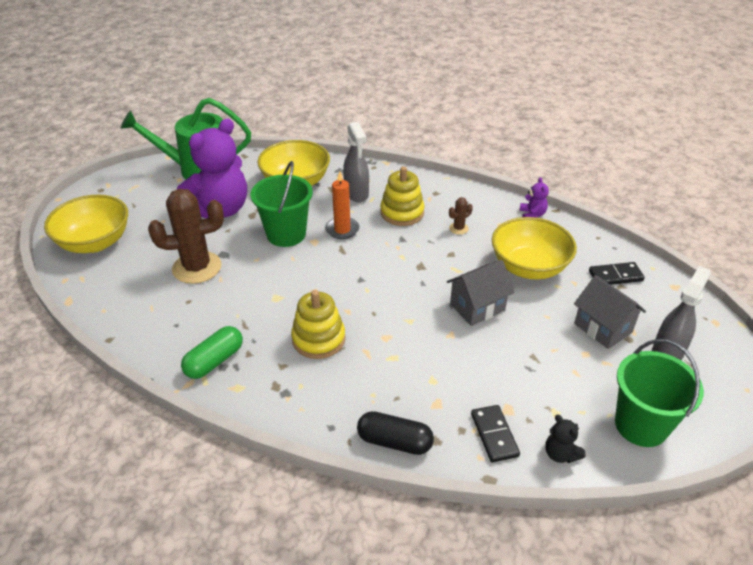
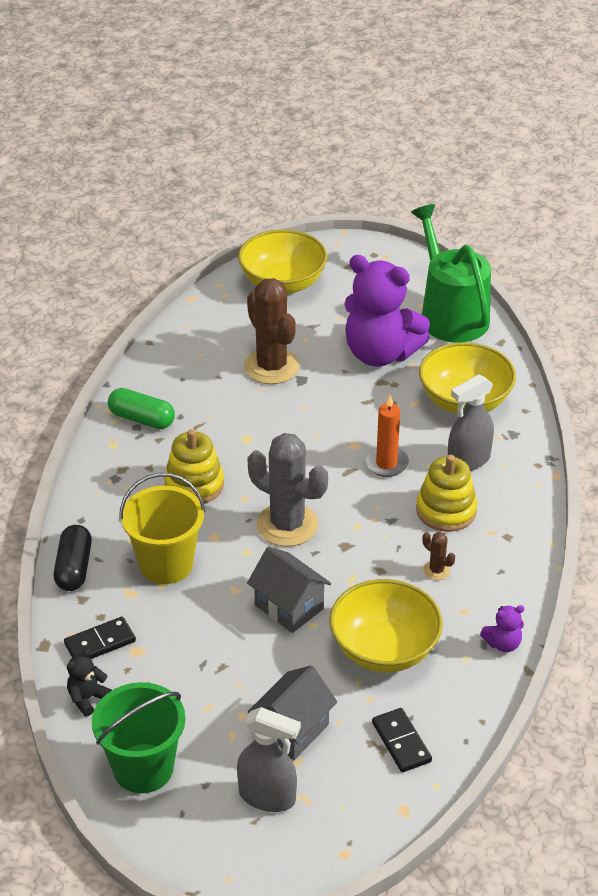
camera: 75 degrees right, 0 degrees up
green bucket [251,161,313,247] -> none
none -> yellow bucket [119,473,205,584]
none -> grey cactus [247,433,328,547]

